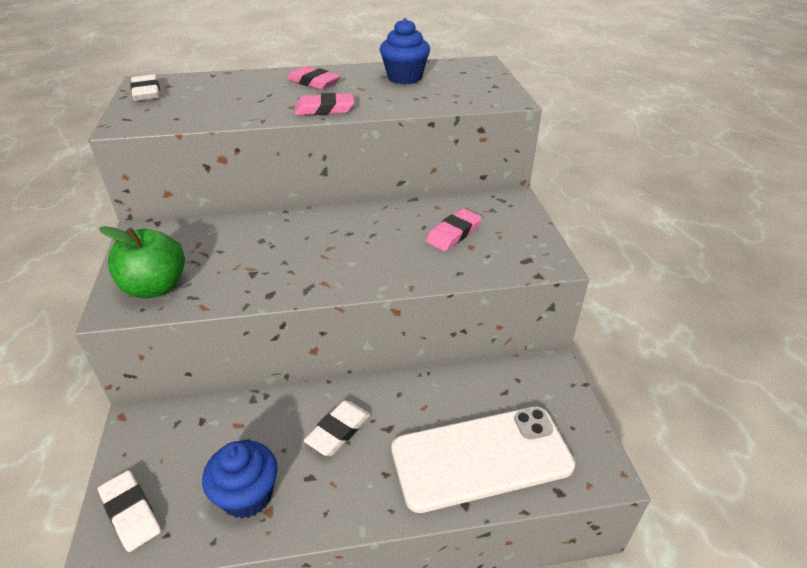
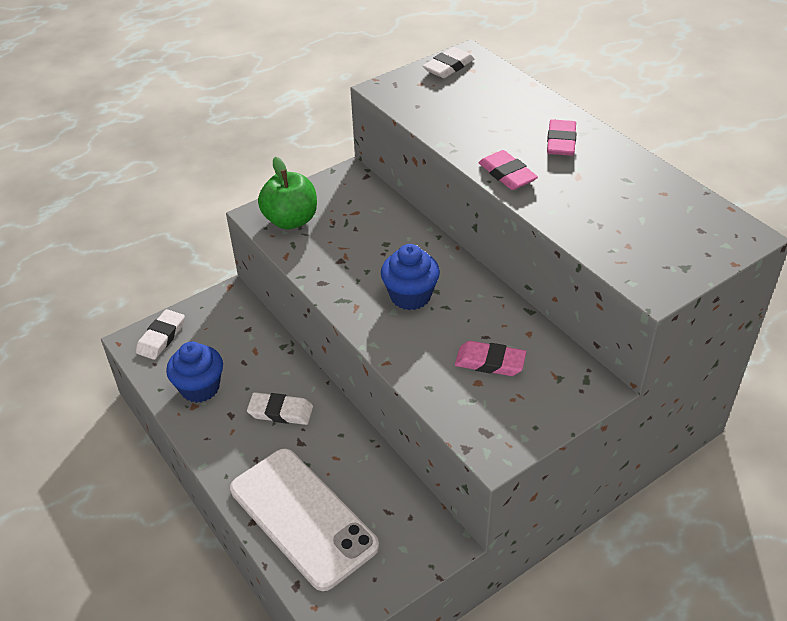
camera: 65 degrees right, 5 degrees up
blue cupcake [380,18,430,84] -> blue cupcake moved to [381,244,440,310]

